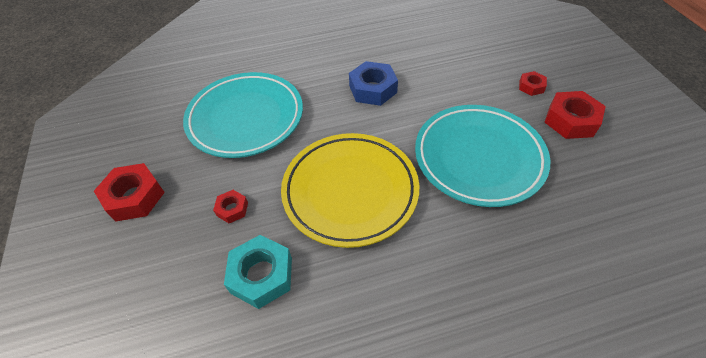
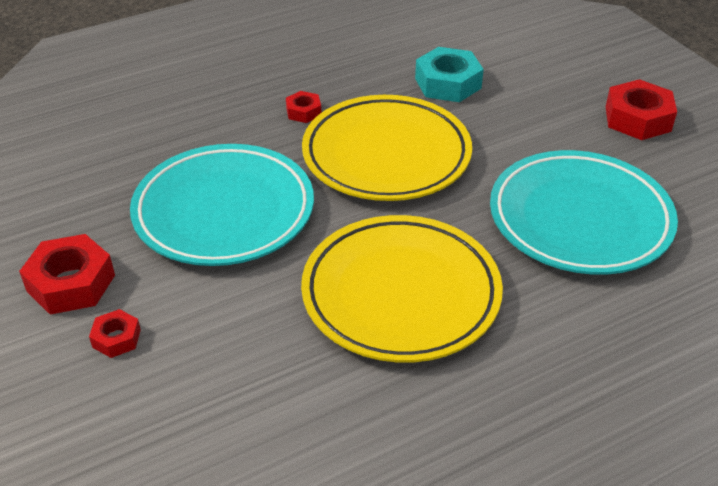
camera: 165 degrees right, 10 degrees down
red nut [213,190,248,223] -> red nut moved to [286,91,321,123]
blue nut [349,61,398,106] -> yellow plate [301,215,503,363]

